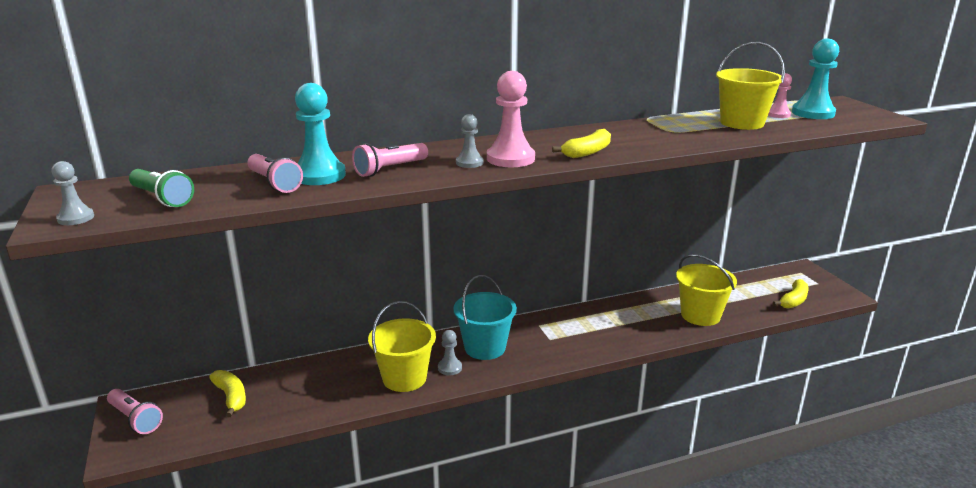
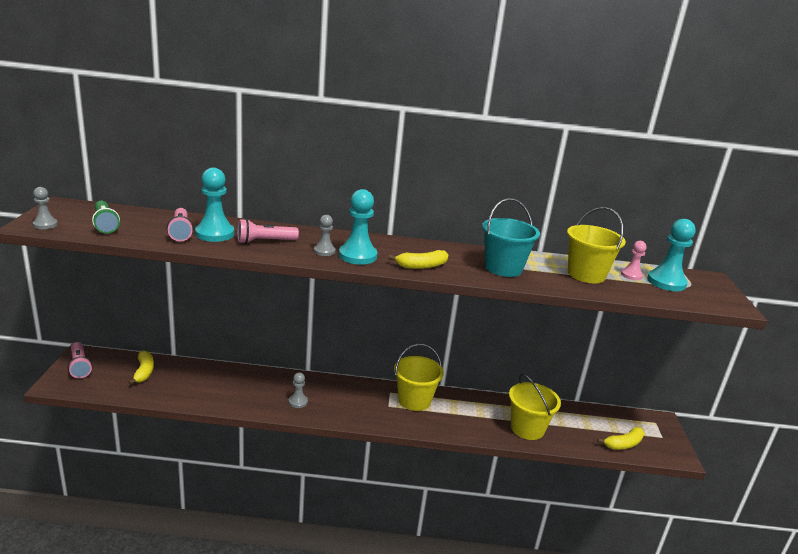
camera: 20 degrees right, 0 degrees up
yellow bucket [368,301,436,392] -> yellow bucket moved to [394,344,444,411]
turquoise bucket [453,275,517,360] -> turquoise bucket moved to [482,198,540,277]
pink pawn [487,71,535,167] -> turquoise pawn [339,189,377,265]

